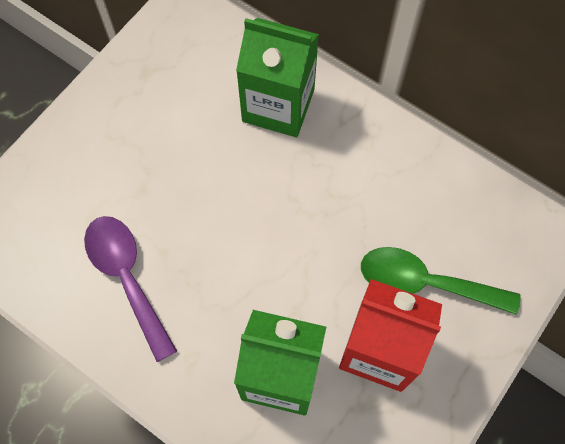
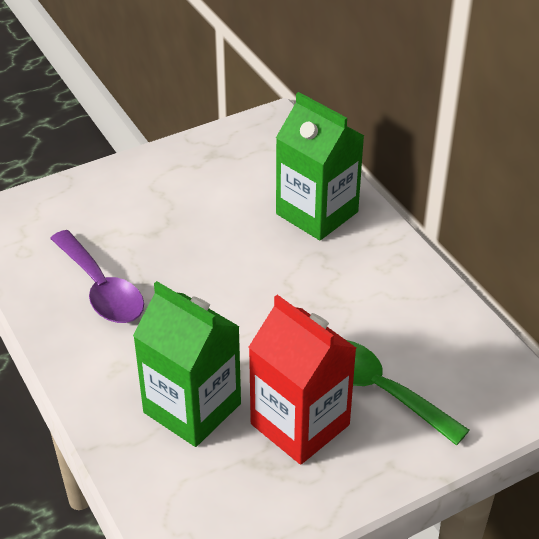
camera: 25 degrees right, 25 degrees down
purple spoon [84,216,177,362] -> purple spoon turned 150 degrees clockwise [50,230,144,323]

